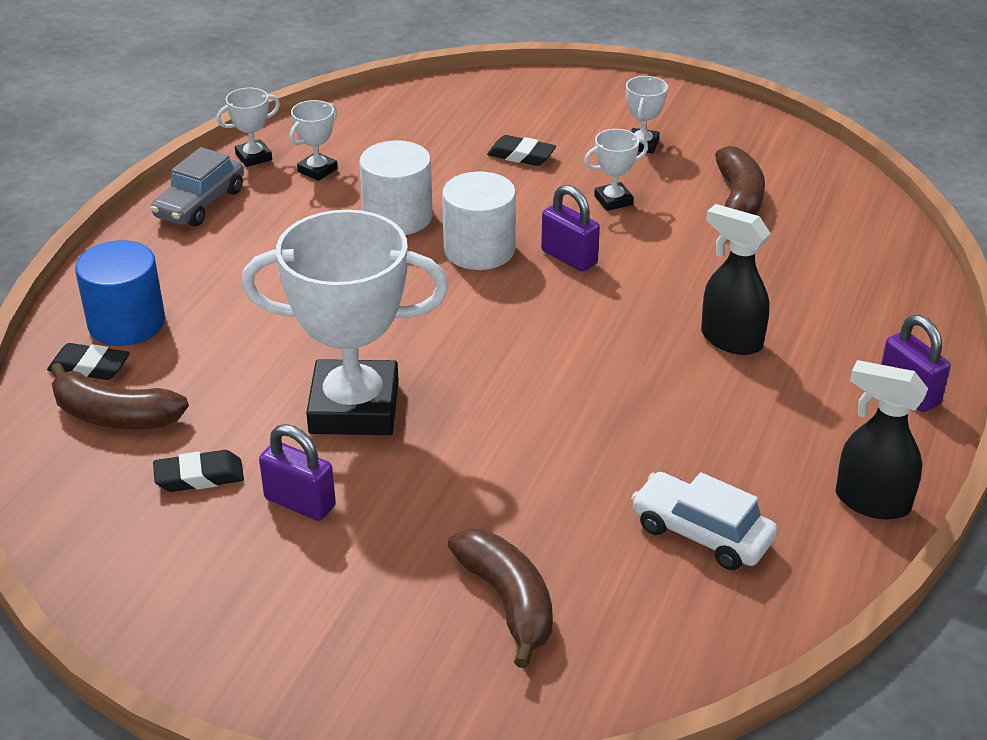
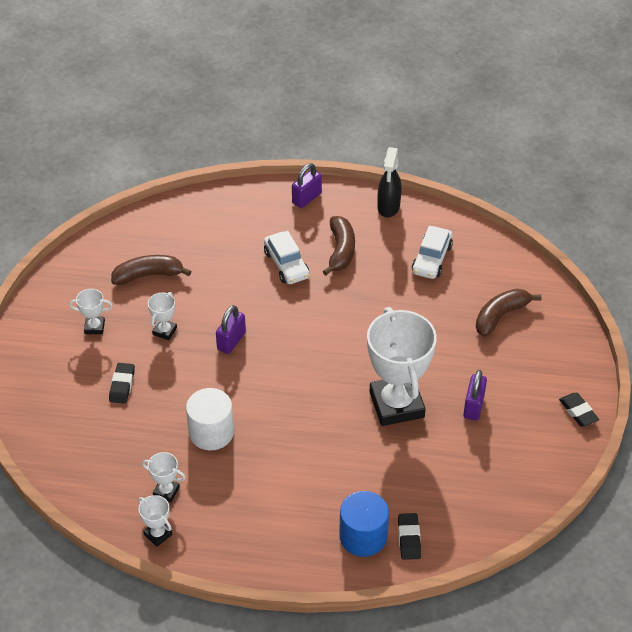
camera: 105 degrees left, 10 degrees up
brown banana [50,362,189,429] -> brown banana moved to [323,216,355,275]
grey car [151,147,244,226] -> none
black eraser [153,450,244,492] -> black eraser moved to [559,393,599,427]
white cylinder [442,171,516,270] -> none
white trophy [584,129,648,211] -> white trophy turned 60 degrees clockwise [148,292,177,340]
black spray bottle [701,204,771,355] -> white car [264,231,310,284]

